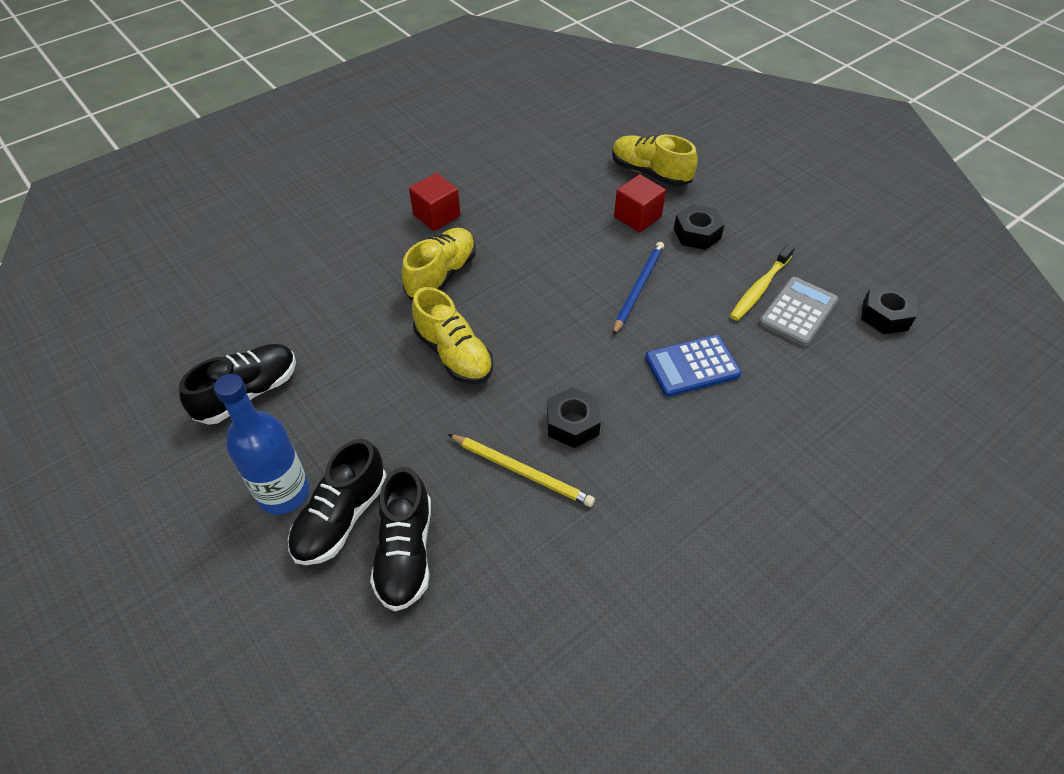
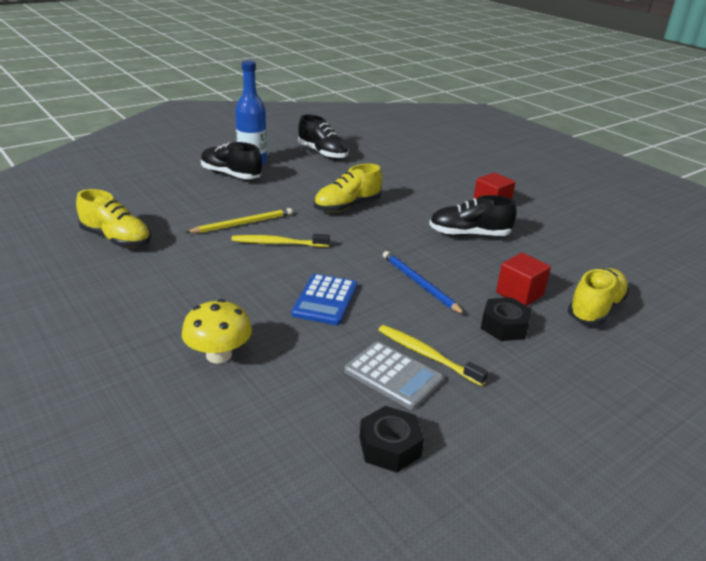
camera: 90 degrees right, 20 degrees down
black shoe [370,467,431,611] -> black shoe moved to [429,195,517,236]
yellow shoe [402,228,476,300] -> yellow shoe moved to [76,189,151,248]
yellow pencil [448,434,595,507] -> yellow pencil turned 150 degrees counterclockwise [185,208,292,233]
black nut [547,387,601,448] -> yellow toothbrush [231,234,330,247]
blue pencil [613,242,664,335] -> blue pencil turned 150 degrees counterclockwise [383,251,465,315]
blue calculator [645,335,741,397] -> blue calculator turned 150 degrees counterclockwise [291,274,357,325]
none -> yellow mushroom [182,299,252,364]

